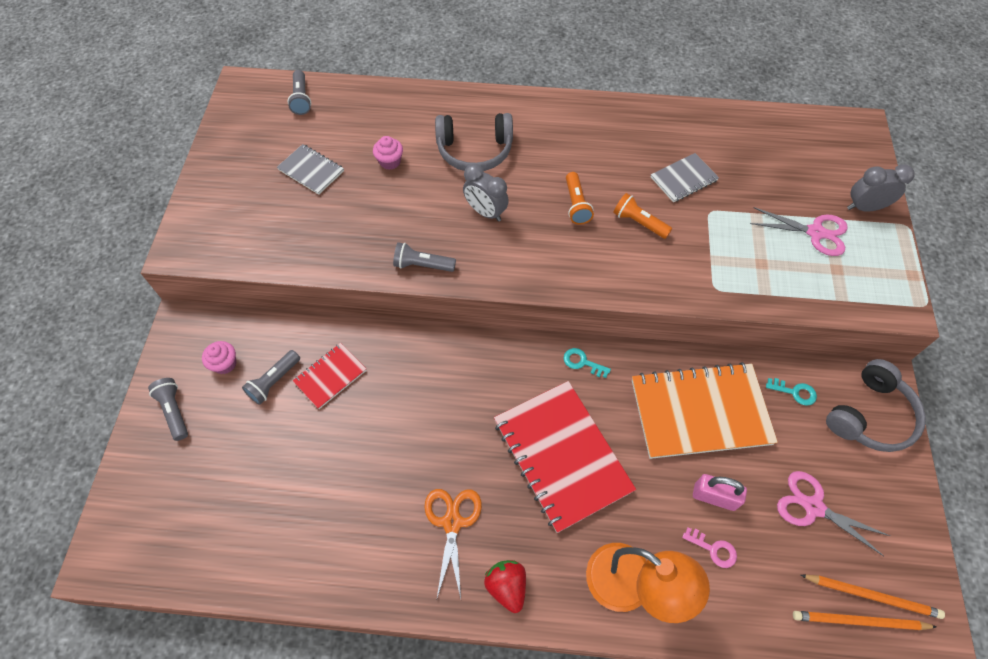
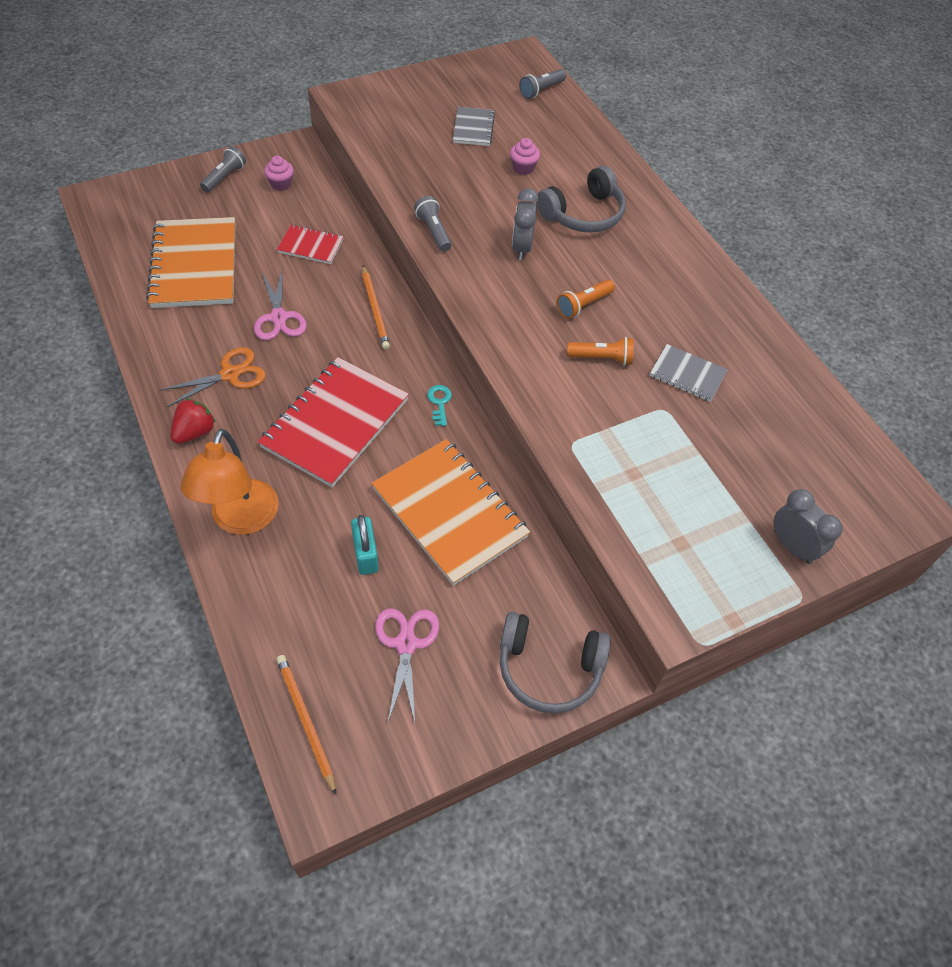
camera: 55 degrees right, 5 degrees down
grey flashlight [242,350,300,405] -> none
grey headphones [435,113,513,171] -> grey headphones turned 90 degrees counterclockwise [537,165,626,233]
orange flashlight [613,193,672,239] -> orange flashlight turned 90 degrees clockwise [567,337,634,366]
pink key [682,527,737,568] -> none
pink padlock [693,474,747,511] -> turquoise padlock [351,515,379,575]
pink scissors [750,207,848,256] -> pink scissors moved to [254,271,307,341]
turquoise key [766,378,817,406] -> none
orange pencil [801,575,945,619] -> orange pencil moved to [362,266,390,349]
none -> orange notebook [146,217,236,308]

